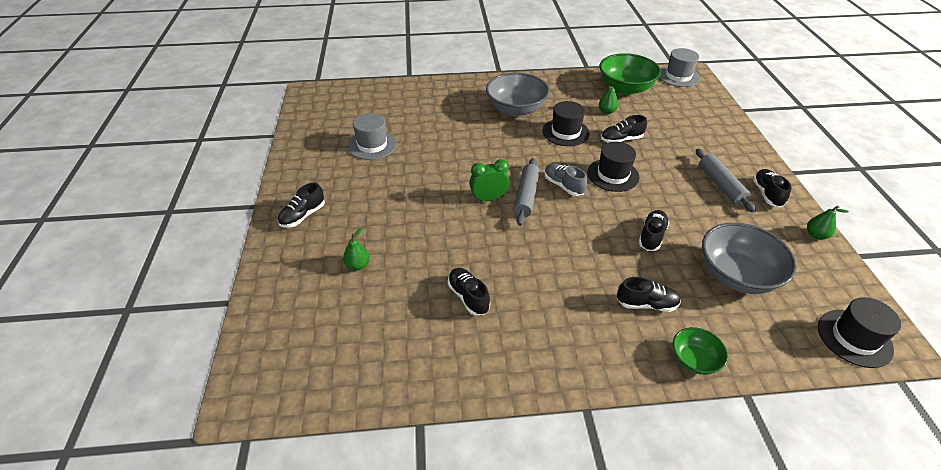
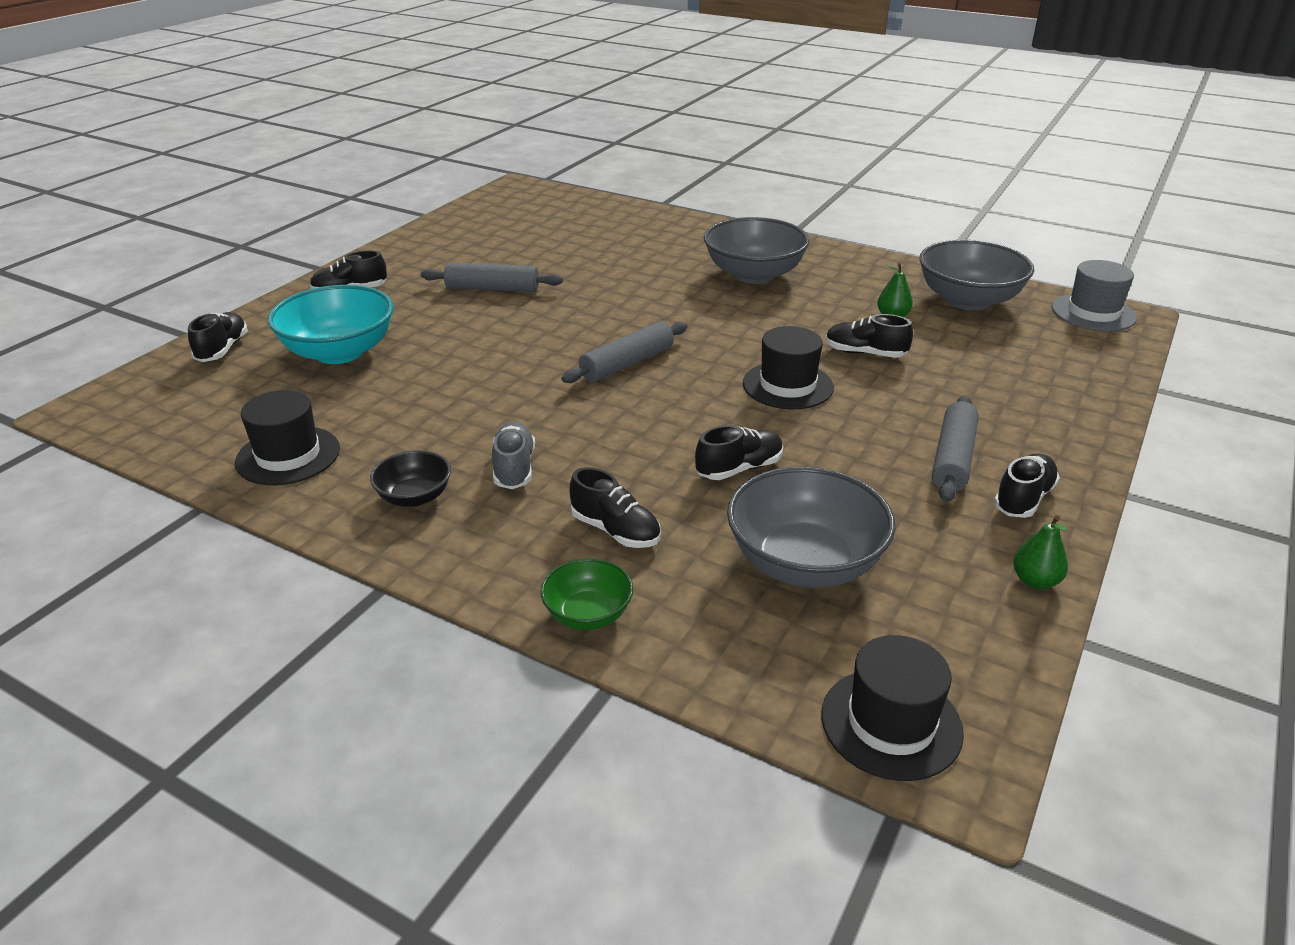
camera: 35 degrees right, 10 degrees down
green pear [343,228,370,270] -> turquoise bowl [268,285,394,364]
grey hat [348,113,397,160] -> none
black shoe [448,268,490,315] -> black shoe moved to [188,312,248,362]
green clock [469,159,510,202] -> none
black hat [542,101,590,146] -> black hat moved to [235,390,340,485]
grey shoe [544,163,588,196] -> grey shoe moved to [492,422,535,489]
green bowl [599,53,661,95] -> grey bowl [919,240,1034,310]
none -> black bowl [370,450,451,507]
none -> grey rolling pin [421,263,563,292]

